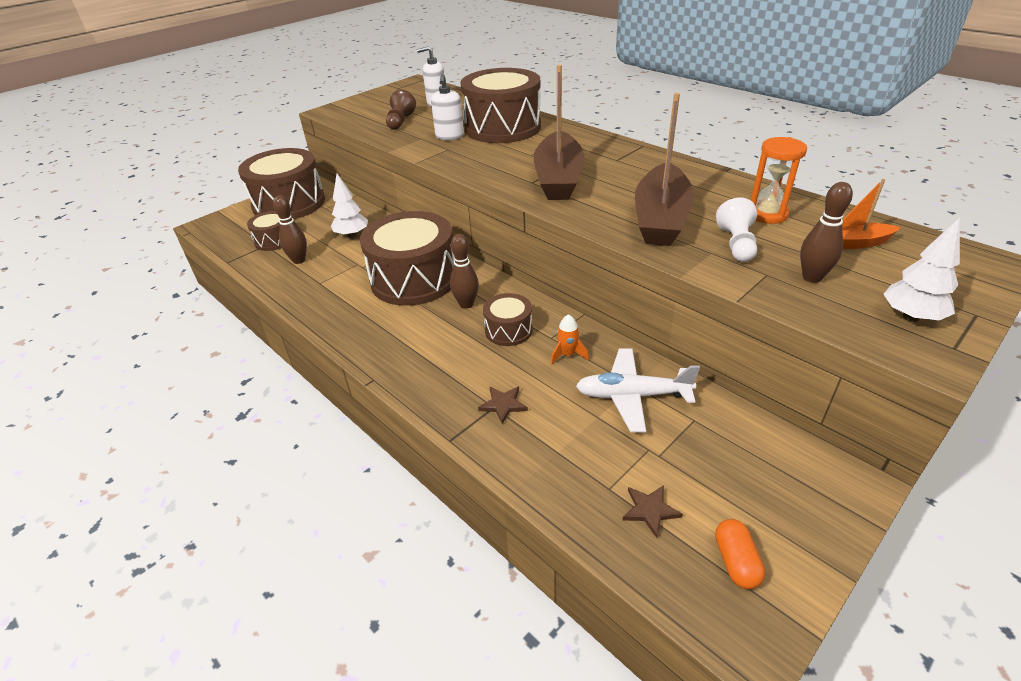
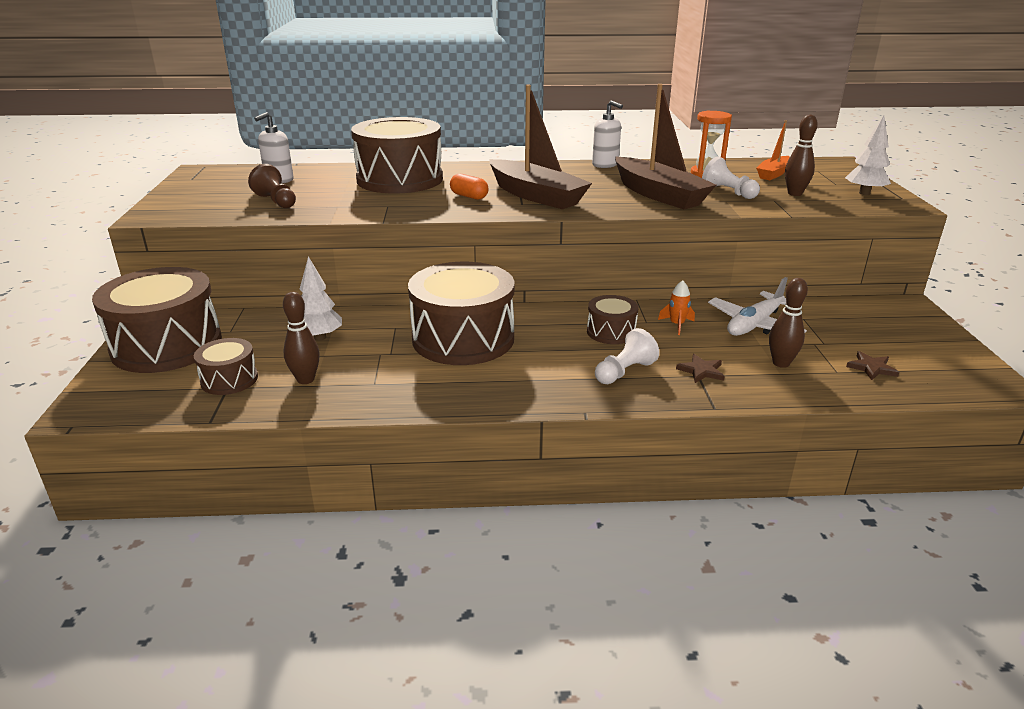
camera: 50 degrees left, 10 degrees down
white soap dispenser [431,74,464,140] -> white soap dispenser moved to [592,100,623,168]
brown bowling pin [450,234,479,309] -> brown bowling pin moved to [769,278,808,368]
orange capsule [715,519,765,589] -> orange capsule moved to [450,174,488,200]
none -> white pawn [595,328,659,384]

